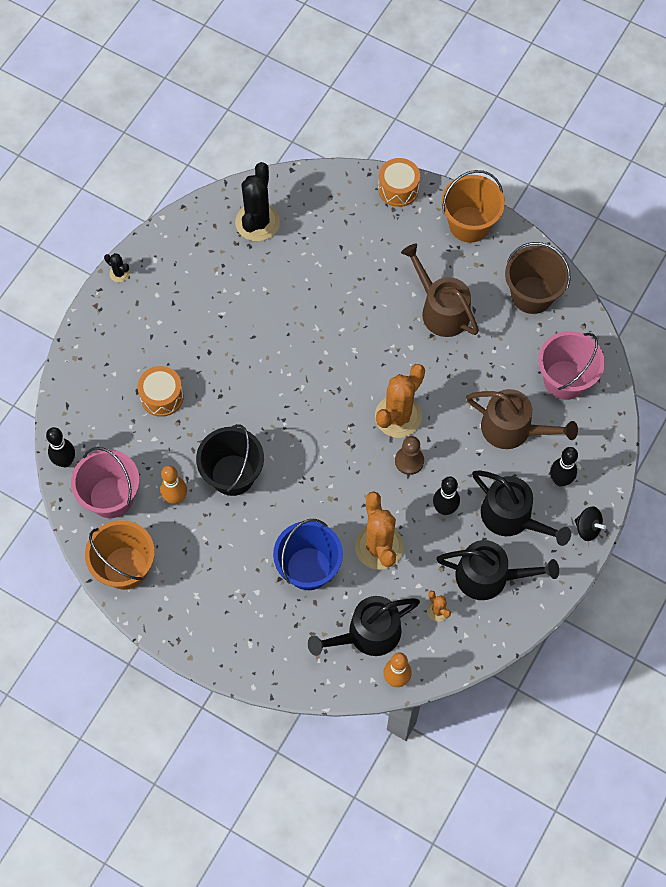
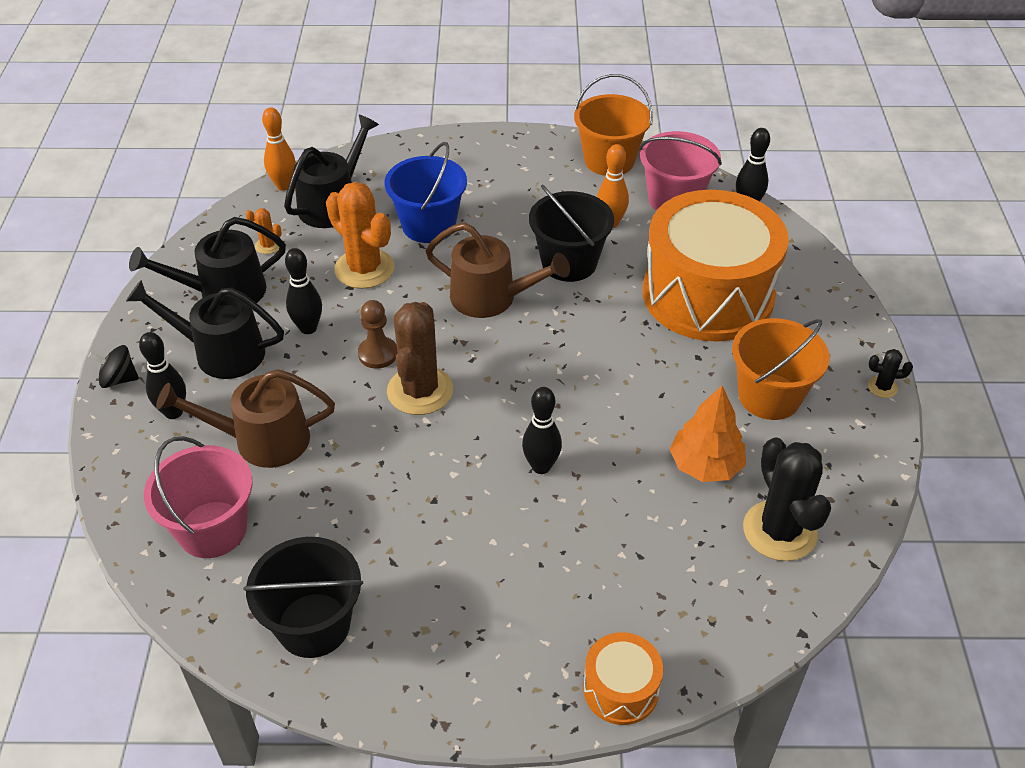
camera: 150 degrees right, 20 degrees down
orange drum [137,366,184,417] -> orange drum [643,190,789,342], size x2.32
orange cactus [375,364,425,438] -> brown cactus [387,302,453,415]
brown watering can [401,244,479,337] -> brown watering can moved to [425,223,570,318]
orange bucket [441,170,505,243] -> orange bucket moved to [732,318,829,420]
brown bucket [505,242,570,314] -> black bucket [243,537,363,658]
none -> black bowling pin [522,387,562,474]
none -> orange tree [670,386,746,482]

